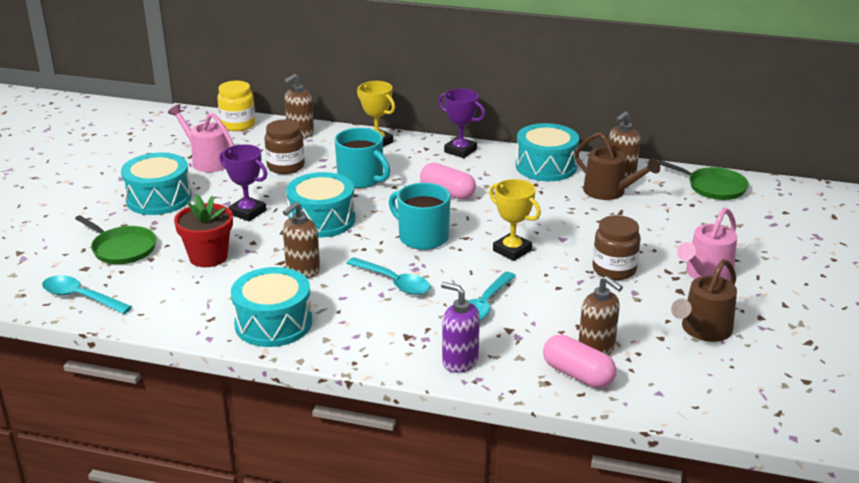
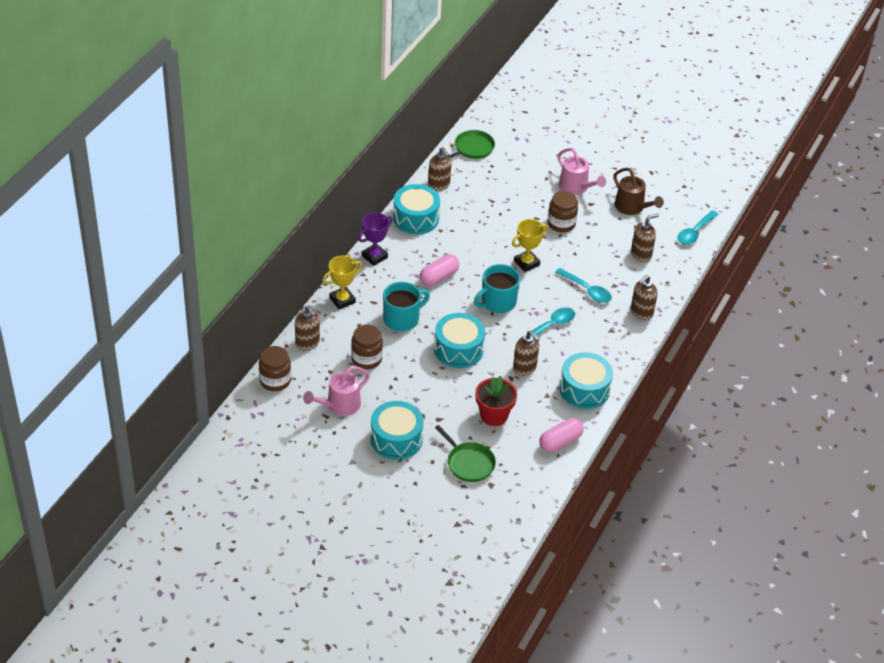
camera: 80 degrees left, 15 degrees up
turquoise spoon [42,275,132,314] -> turquoise spoon moved to [677,210,718,245]
green pan [75,215,157,264] -> green pan turned 90 degrees clockwise [435,425,496,482]
yellow jar [217,81,255,131] -> brown jar [259,346,291,391]
purple trophy [220,144,267,221] -> none
purple soap dispenser [441,282,480,373] -> brown soap dispenser [631,275,658,320]
pink capsule [543,335,616,388] -> pink capsule moved to [539,418,584,452]
brown watering can [575,132,660,200] -> none

